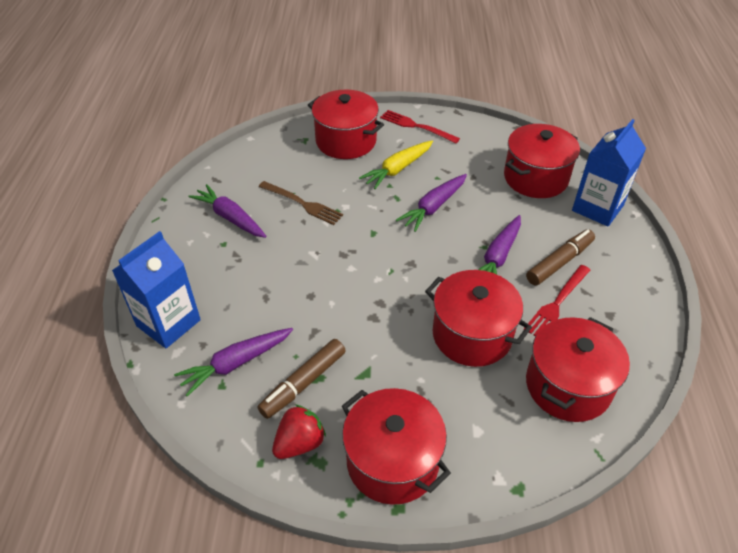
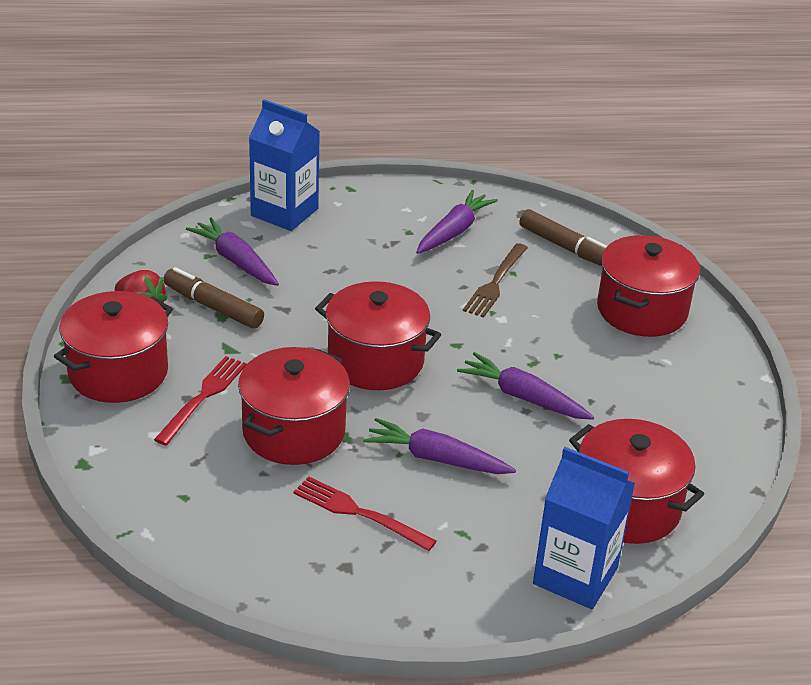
camera: 80 degrees right, 10 degrees down
yellow carrot [359,141,433,189] -> none
red fork [380,110,460,143] -> red fork moved to [154,356,247,445]
brown marker [526,229,595,286] -> brown marker moved to [519,209,607,266]
red pot [526,317,630,422] -> red pot moved to [315,281,441,390]

